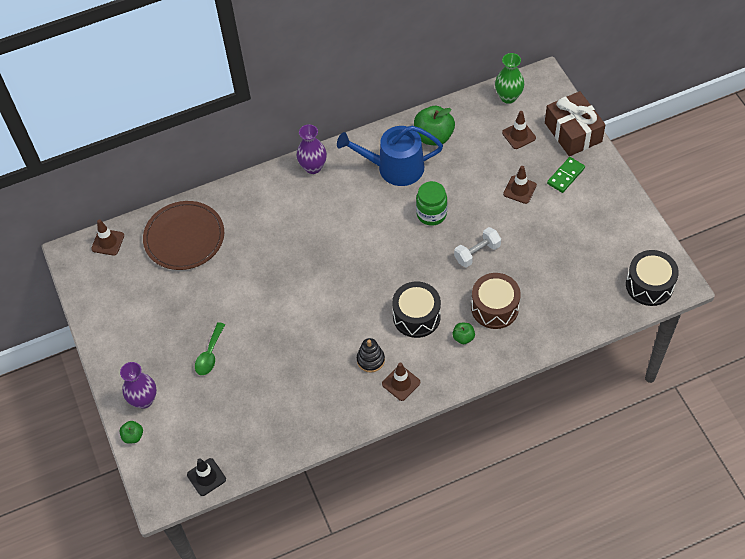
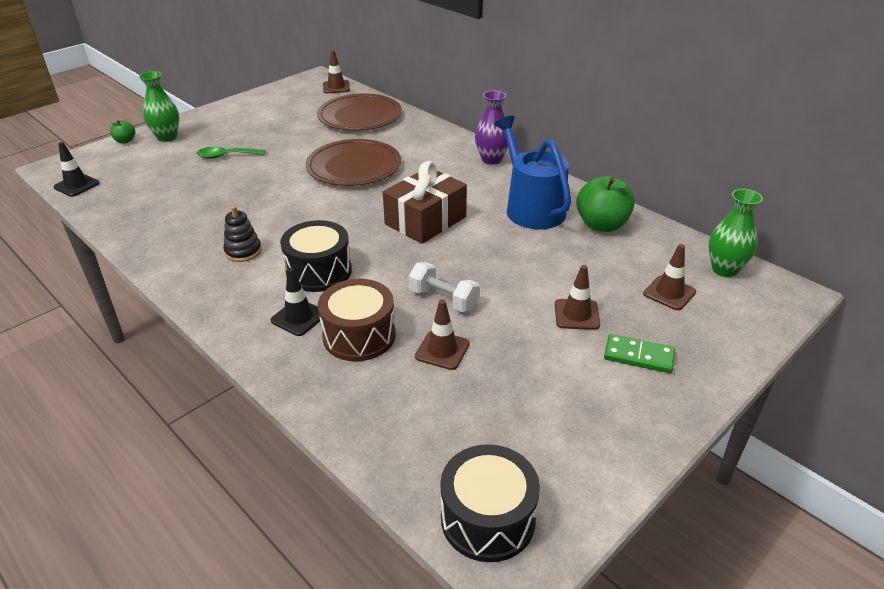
camera: 65 degrees right, 20 degrees down
purple vase [120,362,157,409] -> green vase [139,71,179,142]
brown traffic cone [382,362,420,401] -> brown traffic cone moved to [415,299,470,370]
green jar [416,181,448,226] -> none
green apple [452,323,475,344] -> black traffic cone [270,268,320,336]
brown gift [545,91,606,156] -> brown gift moved to [383,161,467,244]
none -> brown plate [306,139,401,186]

